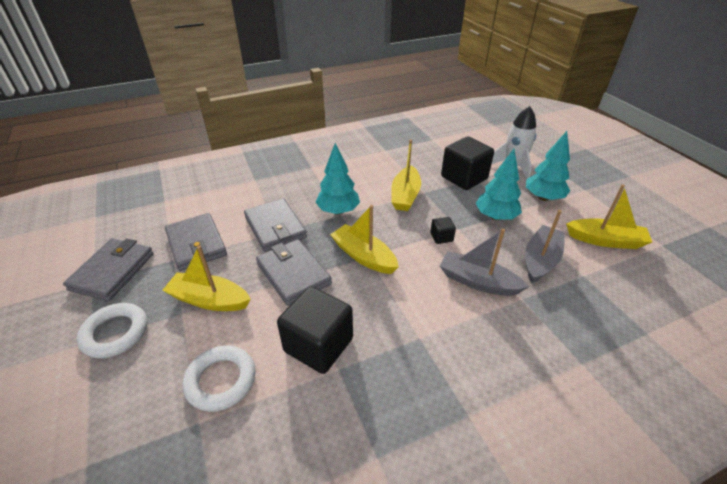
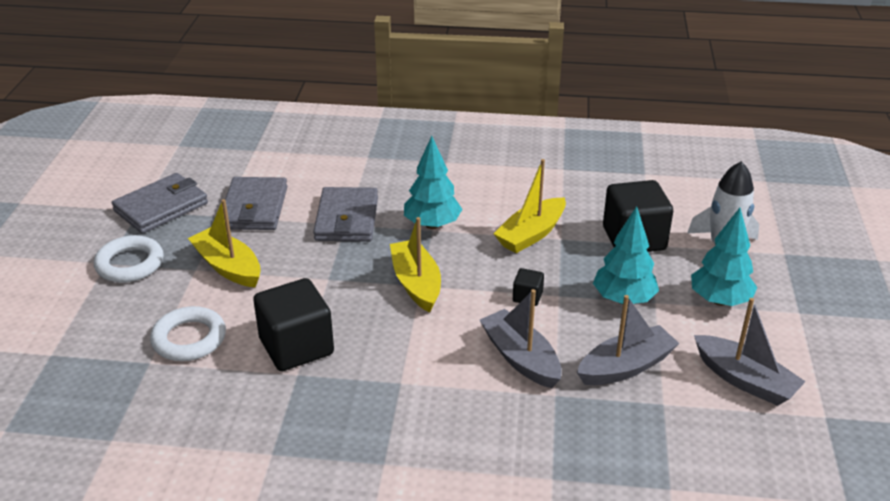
camera: 30 degrees right, 5 degrees down
grey wallet [256,239,332,306] -> none
yellow boat [566,184,652,249] -> grey boat [694,298,806,406]

